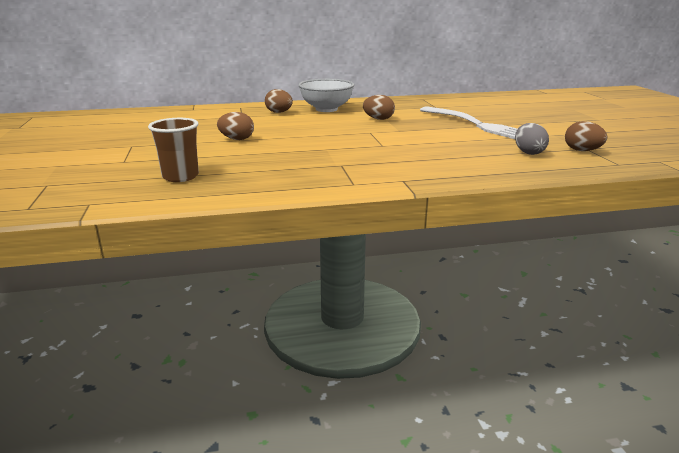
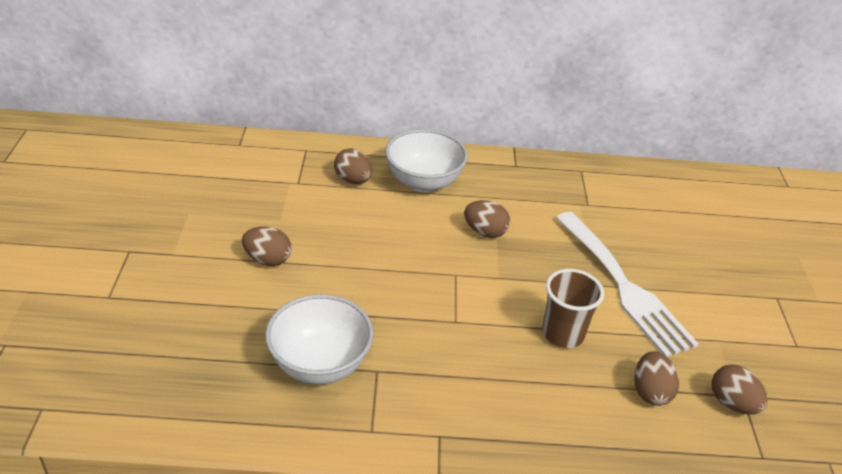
camera: 10 degrees right, 15 degrees up
brown cup [148,118,199,182] -> brown cup moved to [542,269,604,348]
grey egg [515,123,549,155] -> brown egg [634,351,679,406]
none -> white bowl [265,294,374,384]

